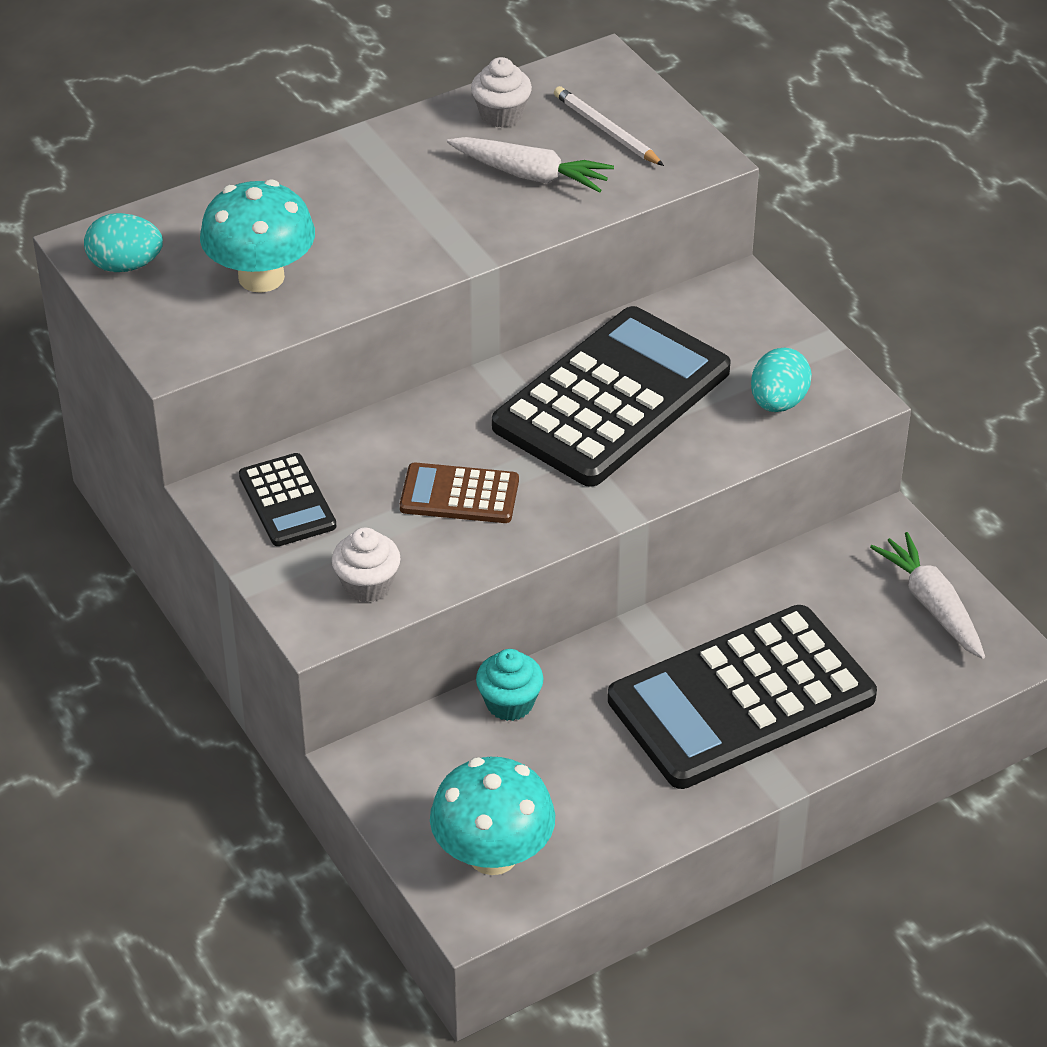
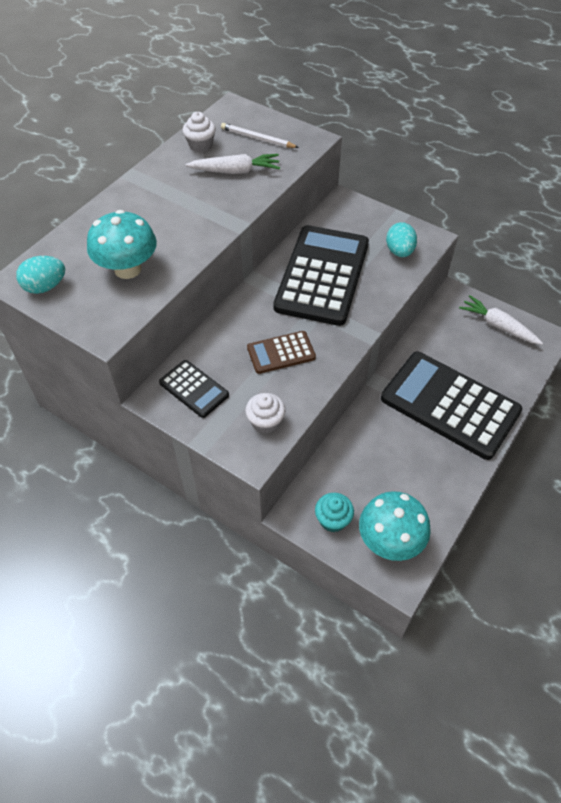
camera: 25 degrees left, 10 degrees up
turquoise cupcake [476,649,544,721] -> turquoise cupcake moved to [315,493,354,532]
black calculator [608,605,877,789] -> black calculator turned 90 degrees clockwise [381,352,522,460]

